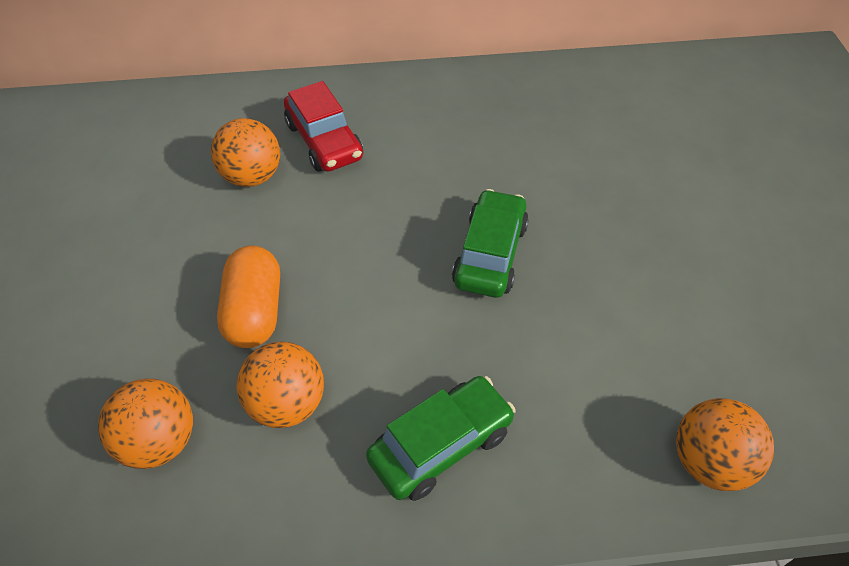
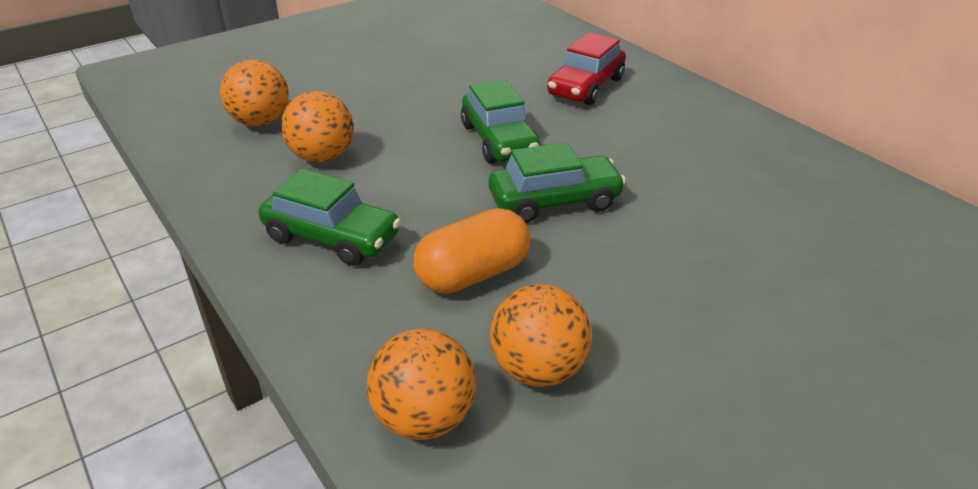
camera: 60 degrees right, 15 degrees down
orange ball [211,118,280,187] -> orange ball moved to [489,284,591,387]
orange capsule [217,245,280,348] -> orange capsule moved to [413,208,531,294]
none -> green car [461,79,540,163]

